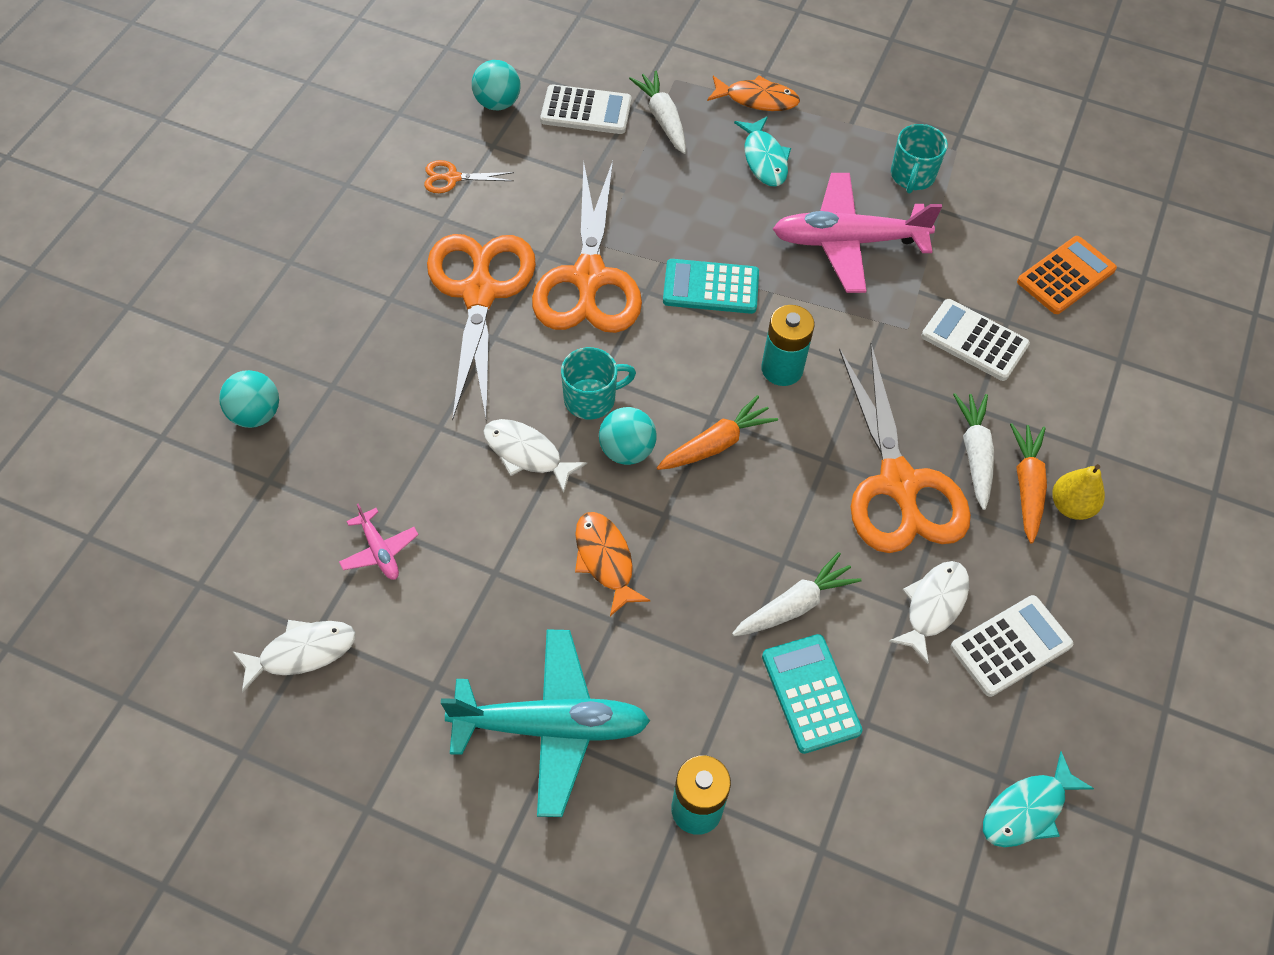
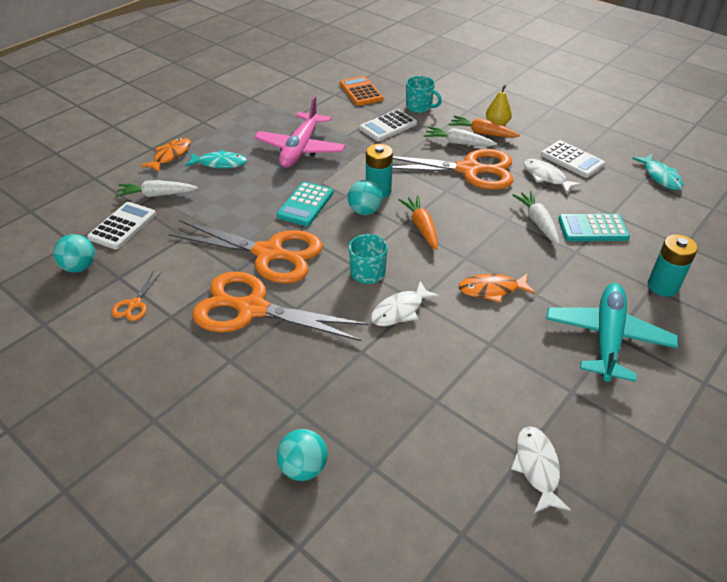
camera: 70 degrees left, 15 degrees down
pink plane [339,504,419,580] -> none
turquoise ball [599,407,656,465] -> turquoise ball moved to [348,180,383,215]
turquoise mug [891,124,948,194] -> turquoise mug moved to [406,76,442,113]
white calculator [950,595,1073,697] -> white calculator turned 150 degrees clockwise [541,140,605,178]

